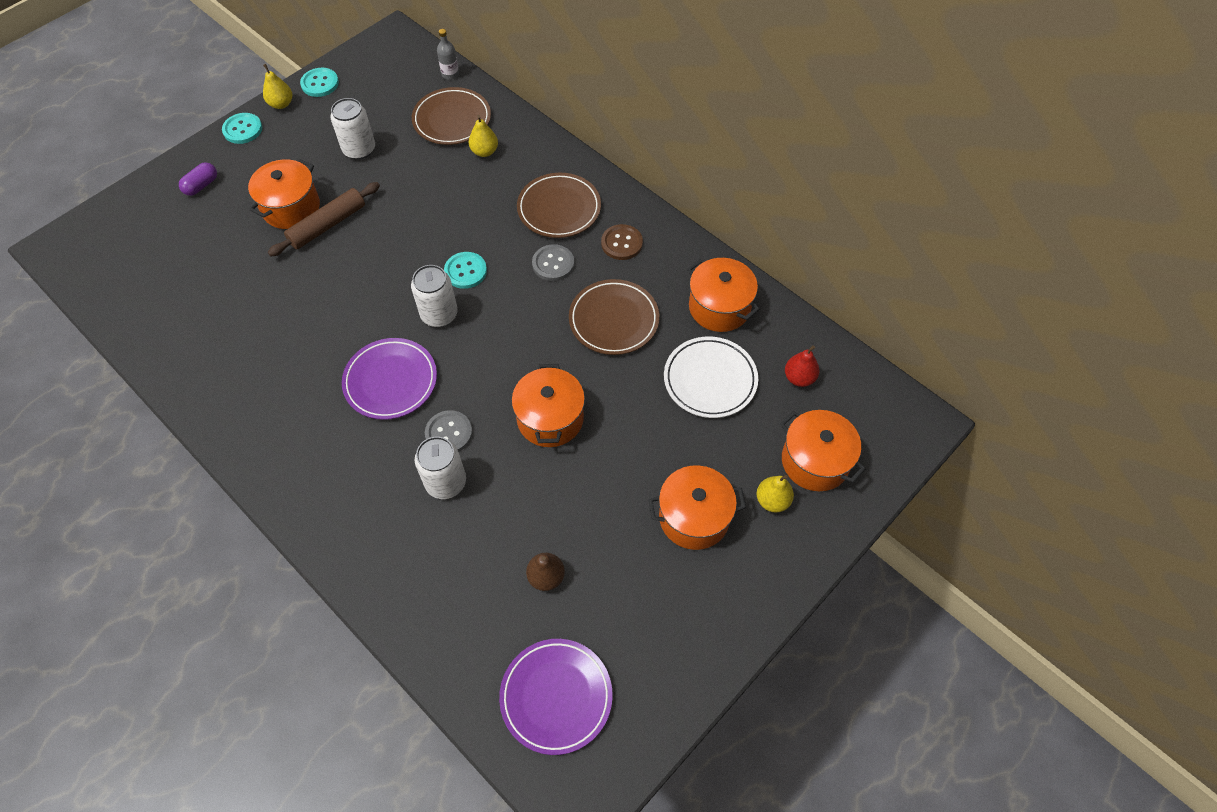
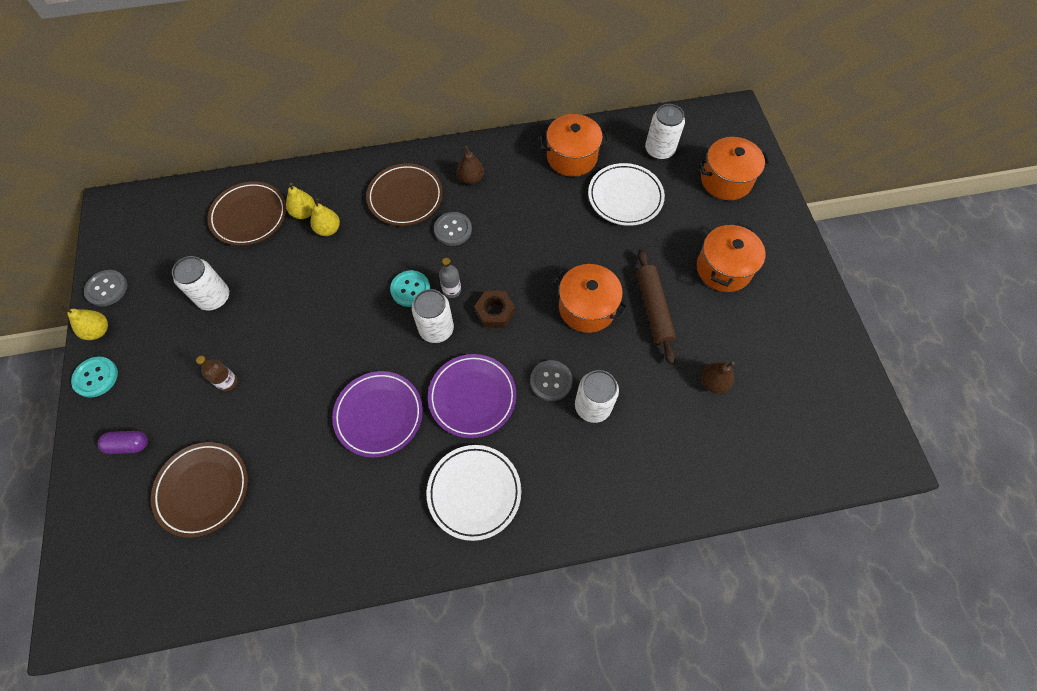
camera: 55 degrees left, 5 degrees up
purple capsule [179,162,217,196] -> purple capsule turned 75 degrees counterclockwise [98,431,148,454]
orange pot [248,159,320,229] -> brown bottle [196,356,237,391]
brown rolling pin [268,182,380,256] -> brown rolling pin moved to [637,249,676,364]
turquoise button [300,68,339,97] -> grey button [84,270,127,306]
grey bottle [437,29,459,80] -> grey bottle moved to [439,258,461,298]
purple plate [499,639,613,755] -> purple plate moved to [332,371,423,458]
brown plate [569,279,660,355] -> brown plate moved to [151,442,248,538]
brown button [601,224,643,260] -> brown pear [457,145,484,185]
yellow pear [756,475,794,513] -> yellow pear moved to [310,198,340,236]
red pear [785,345,819,387] -> white can [645,104,685,160]
none -> white plate [427,445,521,541]
none -> brown nut [474,291,515,328]

